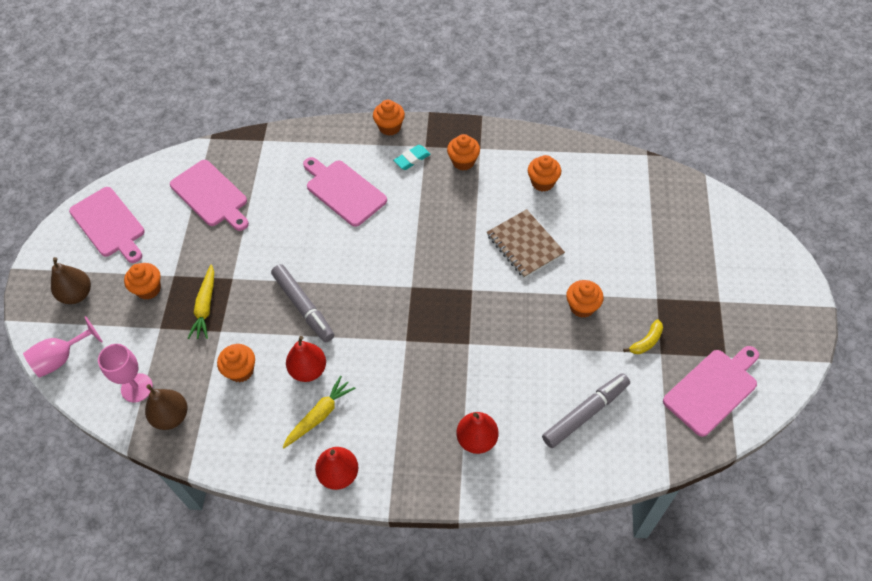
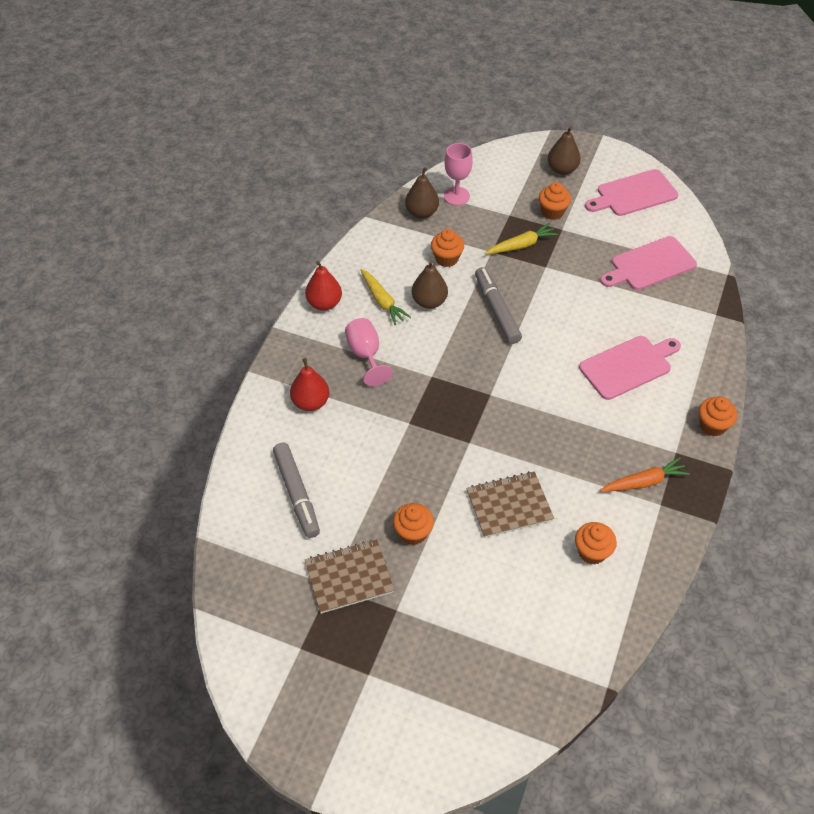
camera: 105 degrees right, 5 degrees down
pink goblet [23,316,103,378] -> pink goblet moved to [345,318,393,386]
yellow carrot [188,264,214,339] -> yellow carrot turned 135 degrees clockwise [485,223,558,254]
grey marker [271,264,334,342] -> grey marker turned 90 degrees clockwise [475,267,522,344]
red pear [286,336,326,382] -> brown pear [412,260,448,309]
turquoise eraser [393,145,431,170] -> none
orange cupcake [447,134,480,171] -> orange carrot [600,457,690,492]
yellow banana [623,319,663,354] -> brown notebook [305,539,395,614]
pink cutting board [663,346,759,437] -> none

